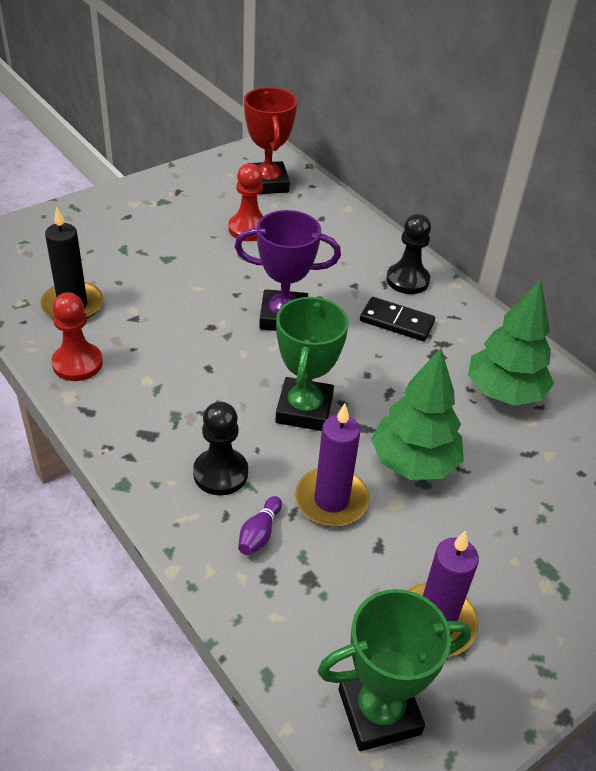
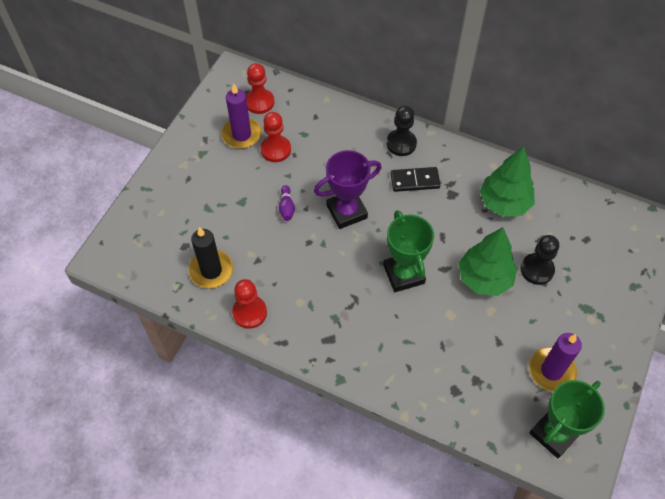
camera: 25 degrees left, 15 degrees up
black pawn [193,402,248,495] -> black pawn moved to [520,235,559,285]
purple bowling pin [238,496,282,555] -> purple bowling pin moved to [279,185,295,221]
red trophy [244,87,297,194] -> red pawn [246,63,274,114]
purple candle [295,404,369,527] -> purple candle moved to [221,83,262,149]

